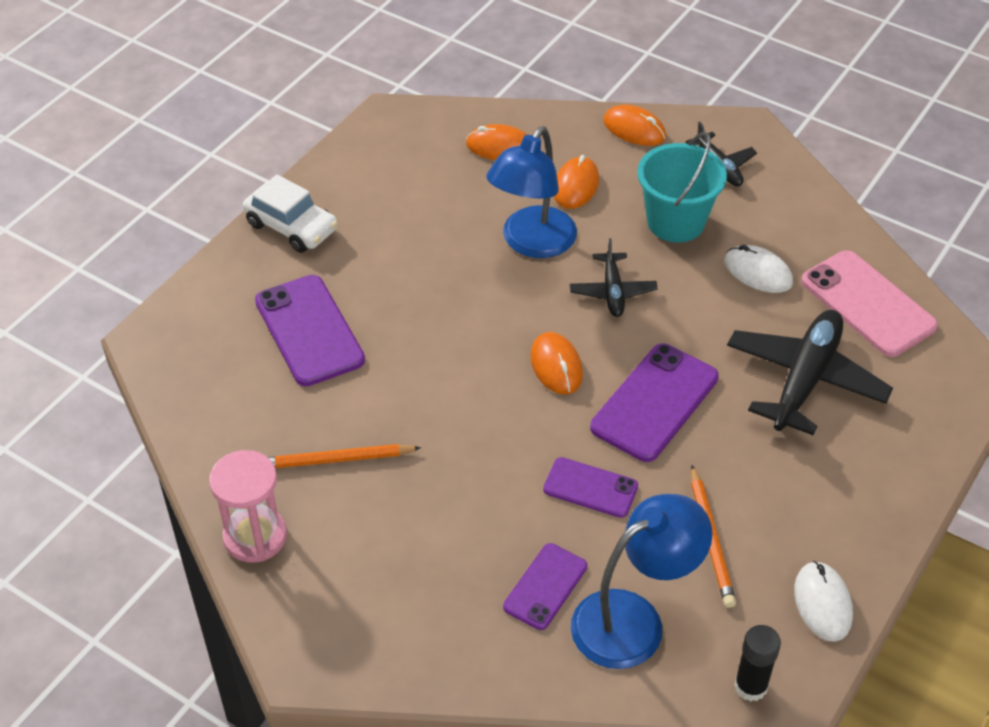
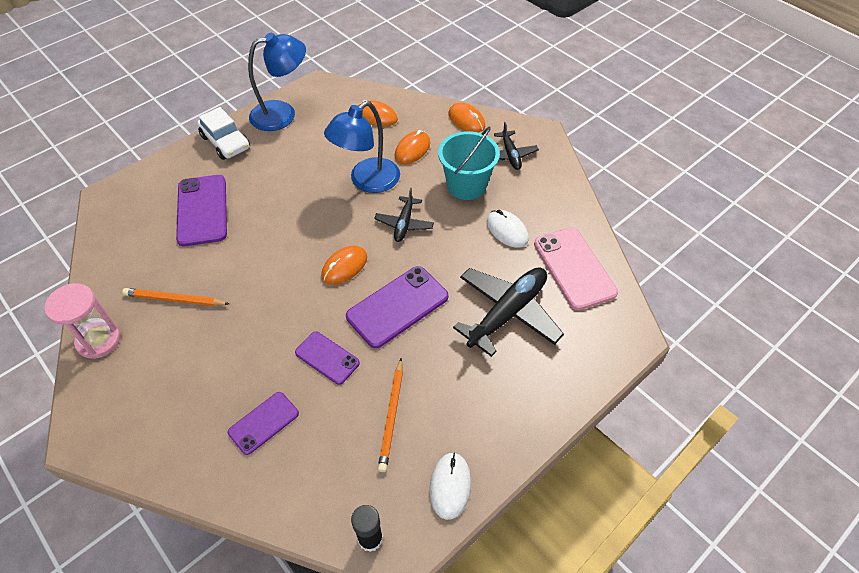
camera: 15 degrees right, 5 degrees up
orange mouse [530,332,583,394] -> orange mouse turned 45 degrees clockwise [321,246,367,285]
blue lamp [571,494,713,669] -> blue lamp moved to [248,33,306,131]

